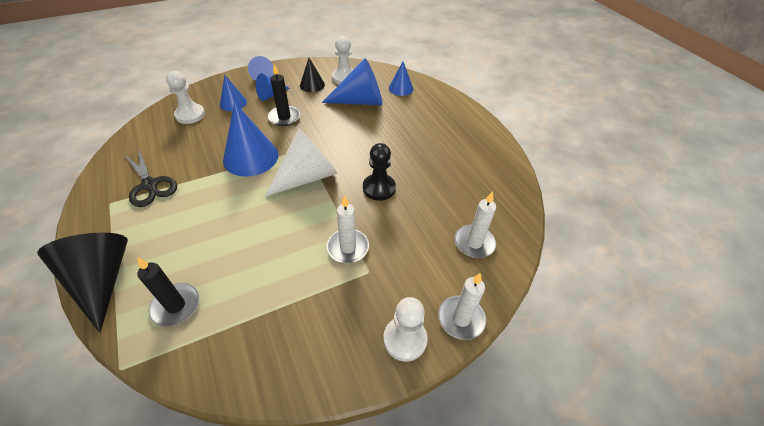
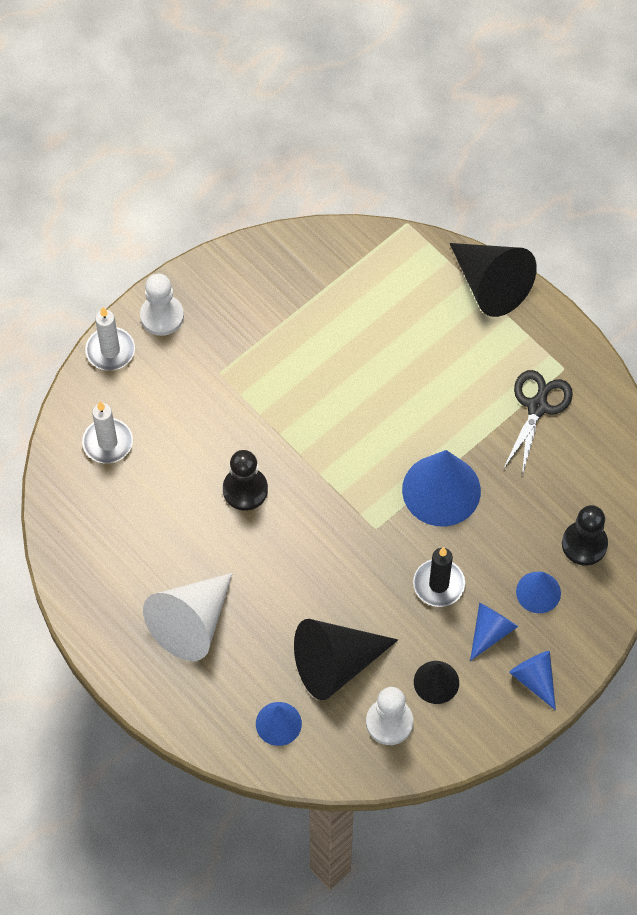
camera: 165 degrees right, 15 degrees up
black scissors [125,148,177,207] -> black scissors turned 75 degrees clockwise [503,370,573,475]
black candle [137,257,199,326] -> none
white pawn [166,71,205,124] -> black pawn [562,505,608,565]
white cone [264,129,338,197] -> white cone moved to [143,573,233,661]
blue cone [322,58,382,105] -> black cone [294,619,398,700]
white candle [327,195,369,263] -> none

